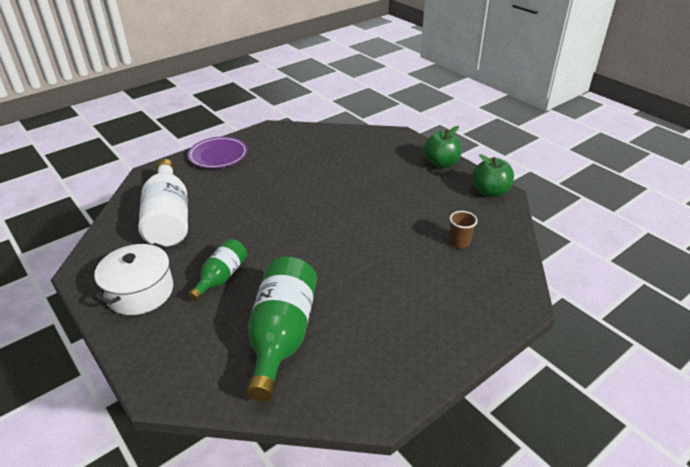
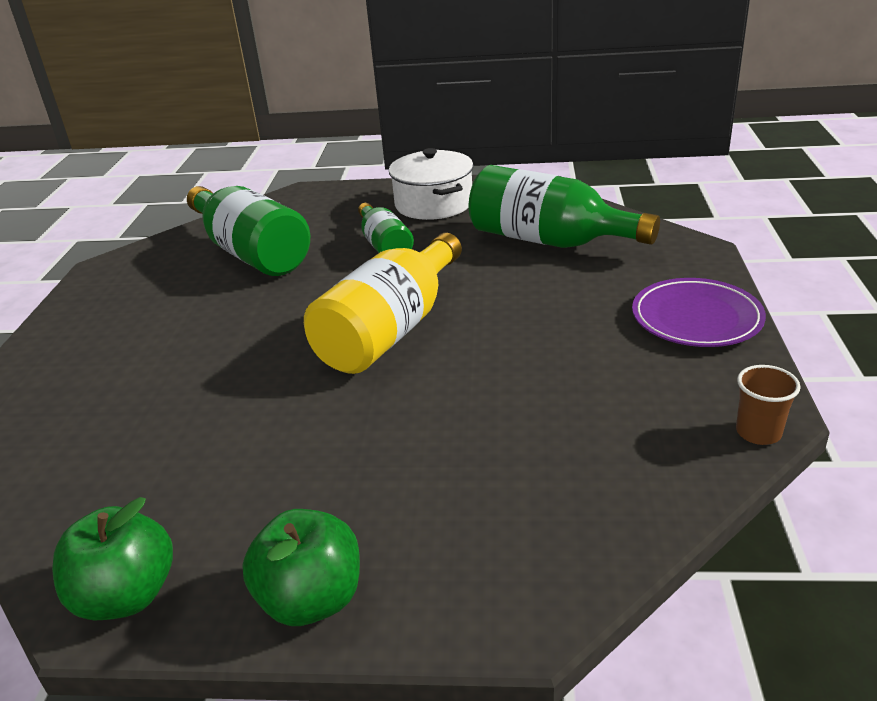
camera: 135 degrees right, 5 degrees down
white bottle [139,159,188,247] -> green bottle [469,165,660,248]
brown cup [450,211,478,248] -> brown cup moved to [736,365,801,445]
none -> yellow bottle [304,233,462,374]

